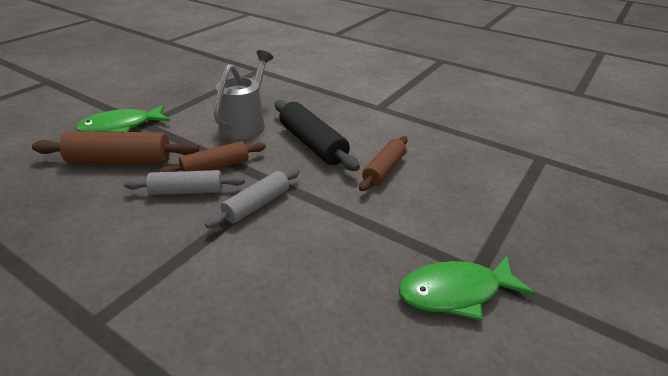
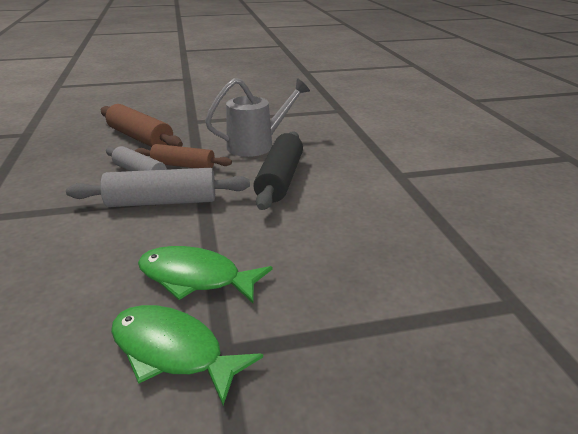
camera: 45 degrees right, 5 degrees down
green fish [75,105,170,132] -> green fish moved to [138,246,272,303]
grey rolling pin [205,168,300,229] -> grey rolling pin [66,168,250,207], size x1.50
brown rolling pin [359,136,408,191] -> none

